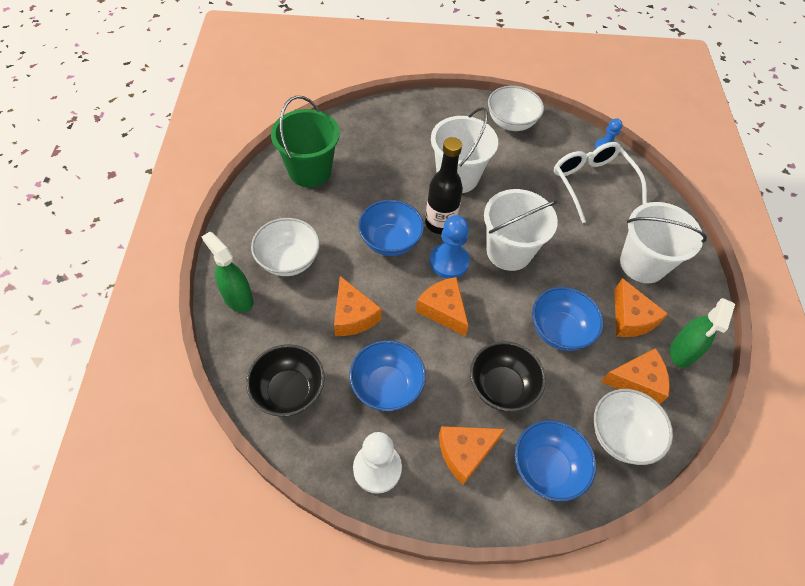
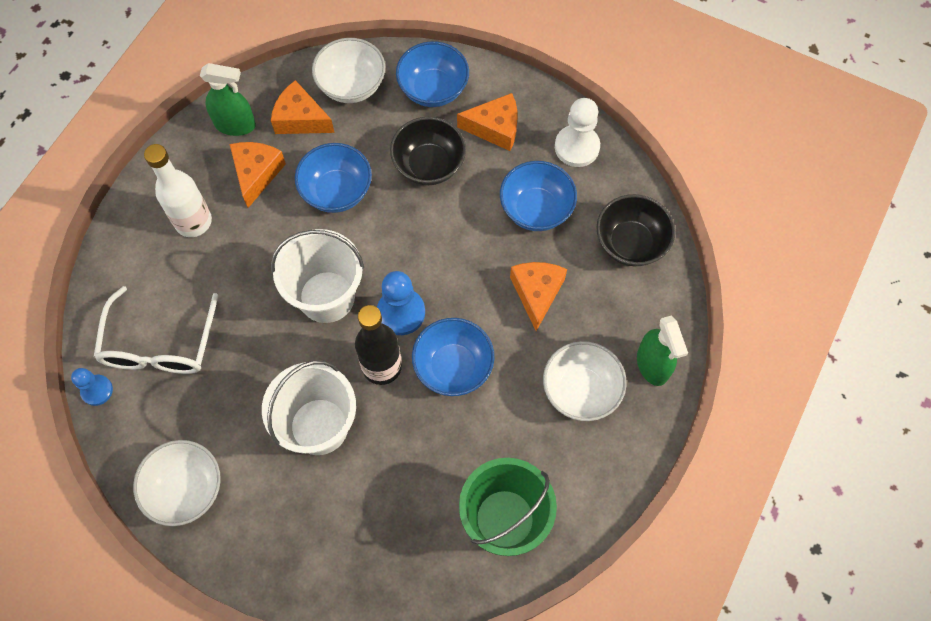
camera: 150 degrees left, 10 degrees up
orange cheese [416,277,469,336] -> none
white bucket [620,202,707,283] -> white bottle [144,144,212,237]
green spray bottle [670,298,735,368] -> green spray bottle turned 45 degrees clockwise [200,63,256,136]

